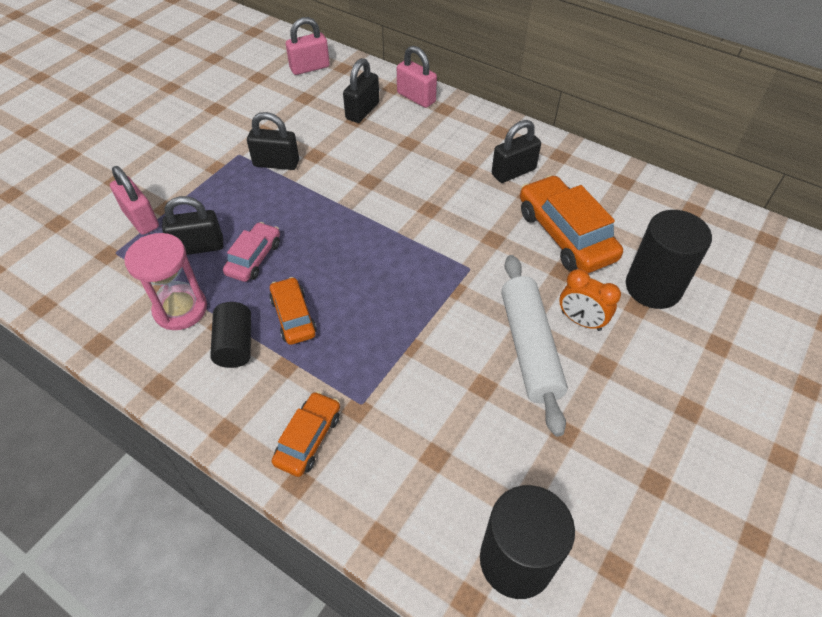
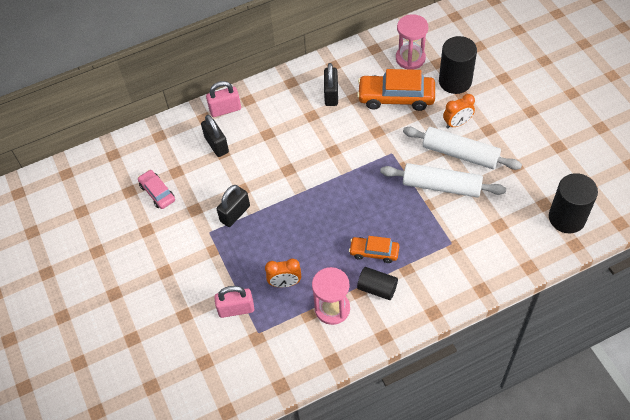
camera: 55 degrees left, 5 degrees up
black padlock [162,196,223,255] -> orange clock [265,259,301,287]
pink car [223,222,280,282] -> pink car moved to [138,170,175,209]
orange car [272,391,340,477] -> none
pink padlock [286,17,330,75] -> none
none -> white rolling pin [380,163,506,197]
none -> pink hourglass [396,14,428,70]

